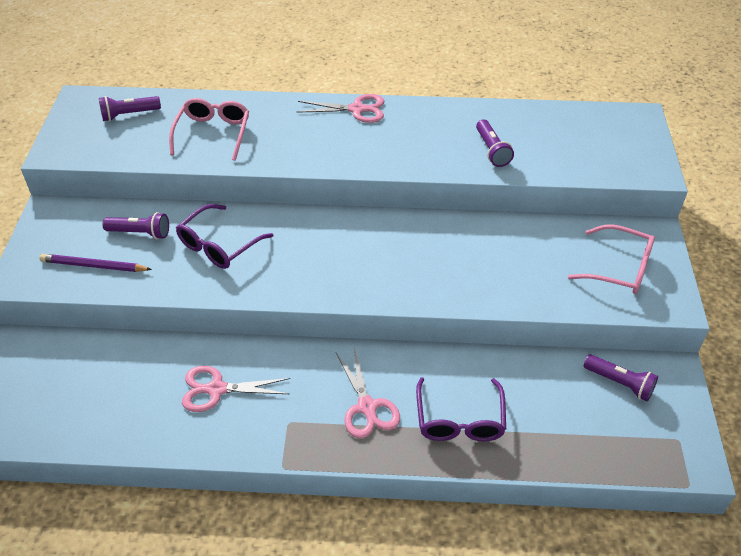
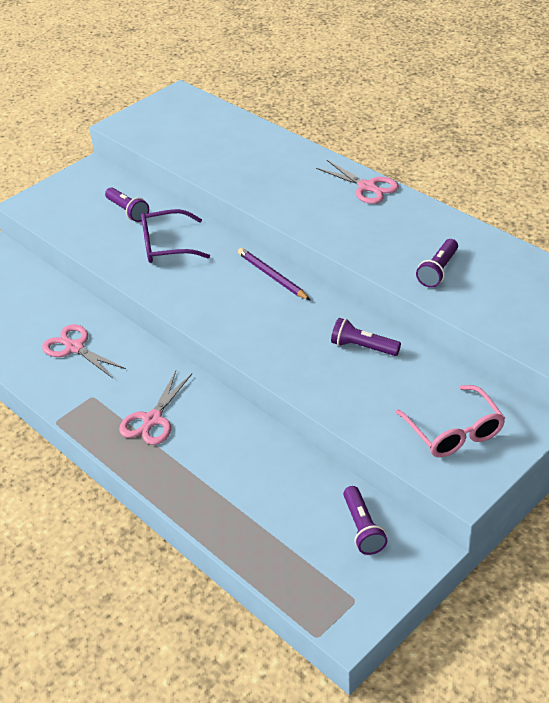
camera: 45 degrees right, 5 degrees down
purple pencil [40,254,152,272] -> purple pencil moved to [238,248,310,300]
purple flashlight [99,96,161,121] -> purple flashlight moved to [331,318,401,356]
pink glasses [169,98,249,161] -> none
purple glasses [416,377,506,441] -> none

